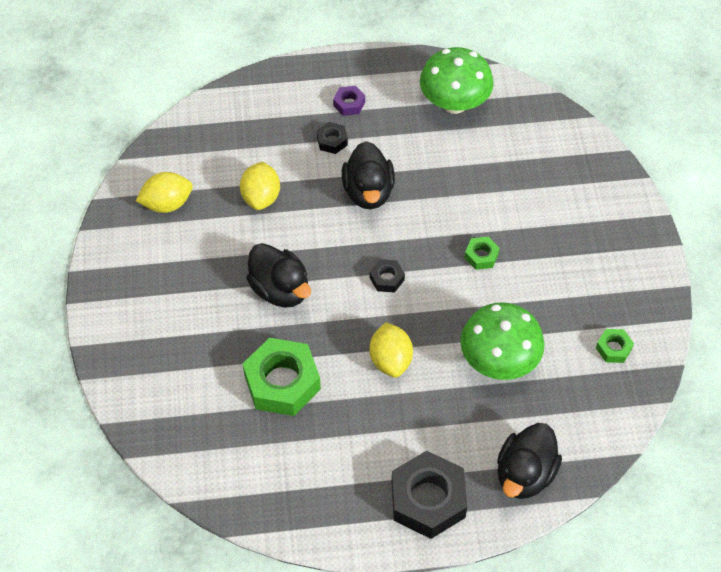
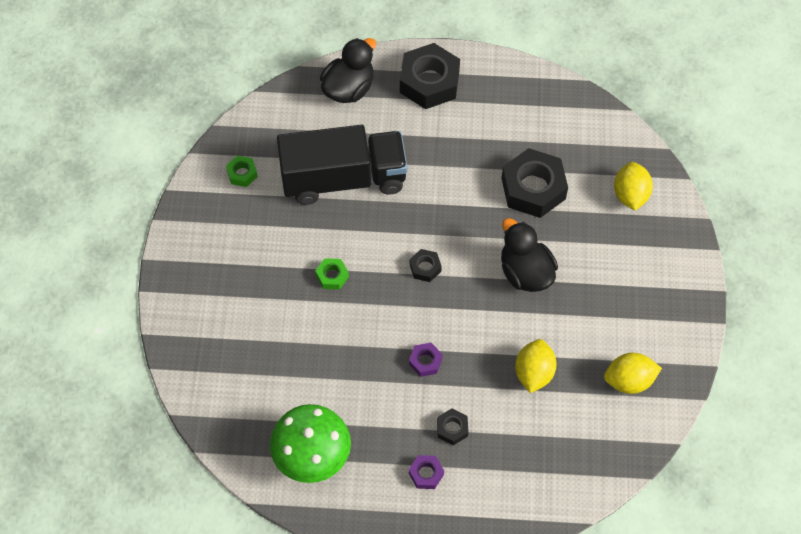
camera: 170 degrees left, 5 degrees up
green nut [243,338,321,416] -> black nut [501,148,568,218]
black duck [342,141,395,209] -> purple nut [409,343,443,377]
yellow lemon [370,322,413,378] -> yellow lemon moved to [614,162,653,210]
green mushroom [460,302,544,380] -> black truck [277,125,407,205]

